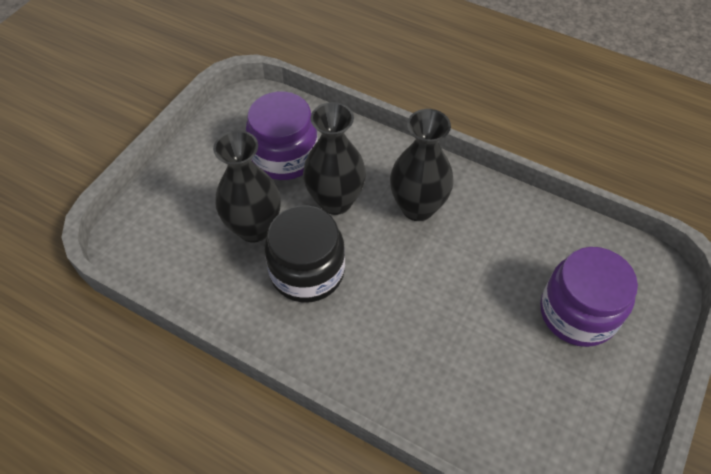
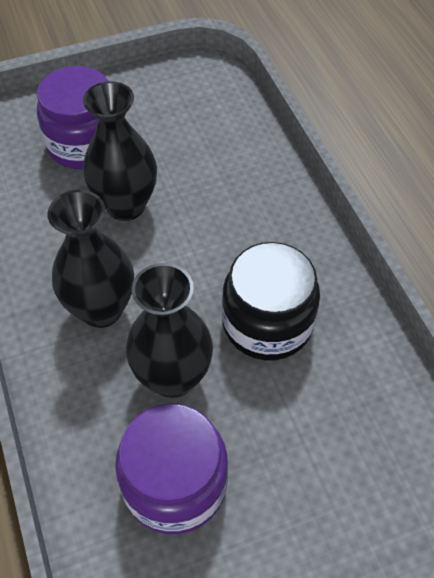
camera: 140 degrees left, 0 degrees up
black vase [213,130,281,242] -> black vase moved to [83,81,157,221]

